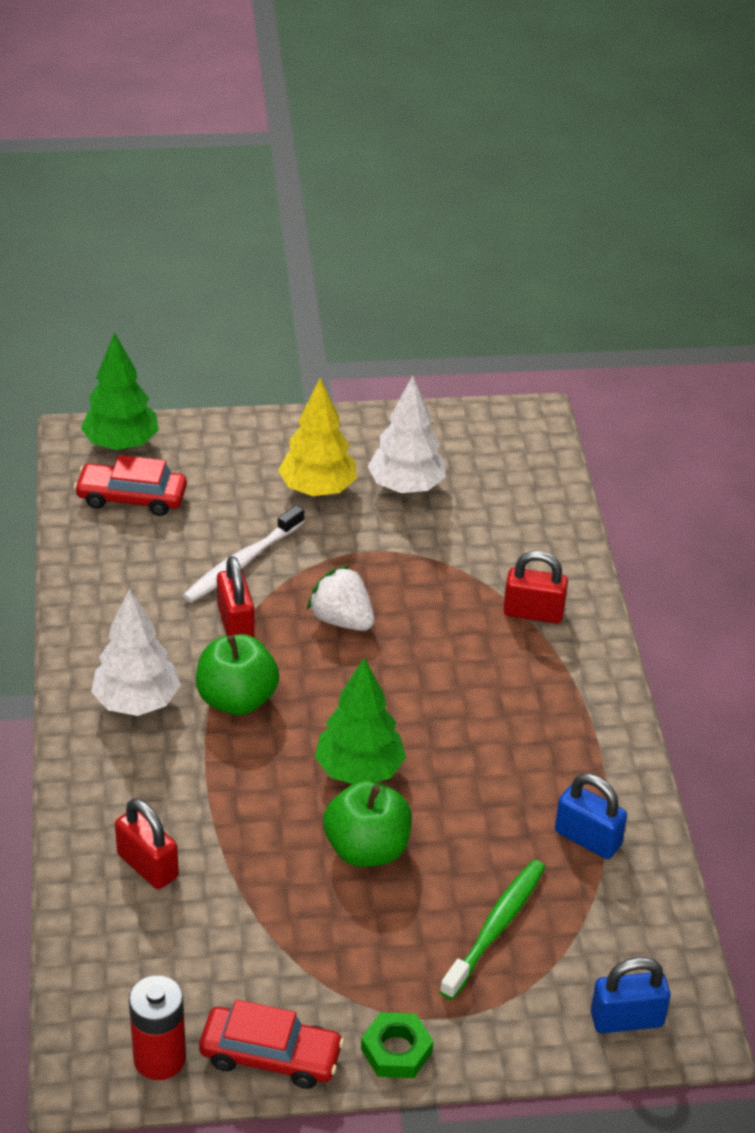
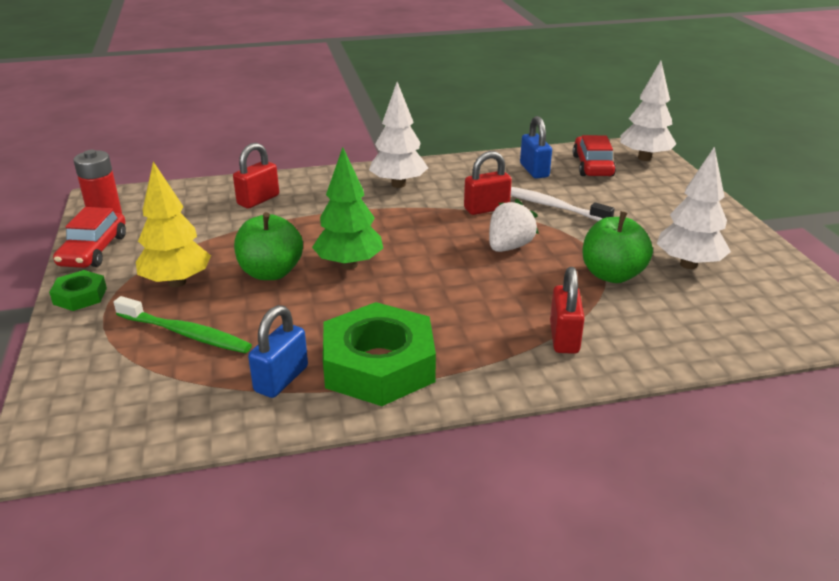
camera: 85 degrees right, 10 degrees down
green tree [81,333,159,451] -> white tree [620,61,676,161]
green apple [196,634,279,715] -> green apple moved to [582,211,653,283]
yellow tree [278,378,357,496] -> yellow tree moved to [136,162,211,287]
blue padlock [591,957,671,1033] -> blue padlock moved to [520,116,552,179]
none -> green nut [323,302,436,406]

